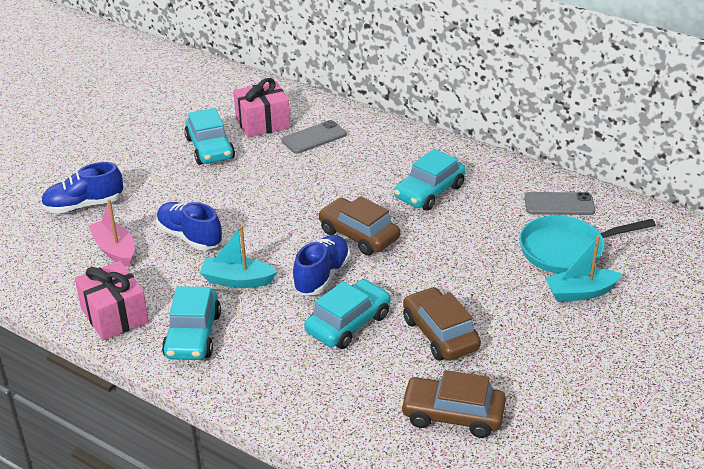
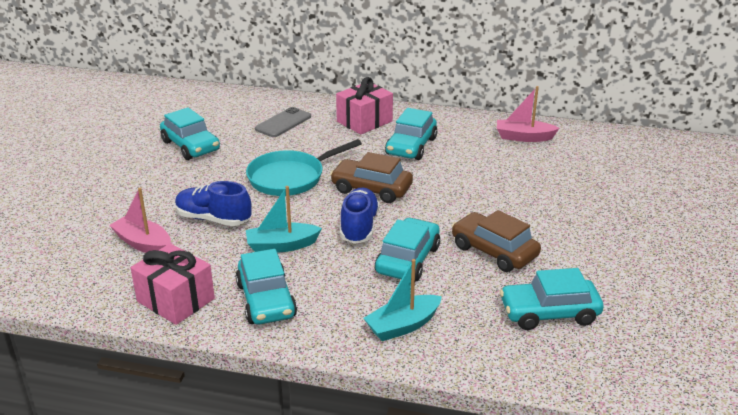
camera: 20 degrees left, 5 degrees down
blue shoe [41,162,123,214] -> none
pink gift [233,78,290,137] -> pink gift moved to [336,77,393,134]
brown car [400,370,506,438] -> turquoise car [500,268,604,330]
turquoise pan [519,216,656,274] -> turquoise pan moved to [246,139,362,196]
grey phone [524,192,595,215] -> pink boat [497,86,559,142]
turquoise boat [545,235,622,302] -> turquoise boat moved to [363,259,442,341]

